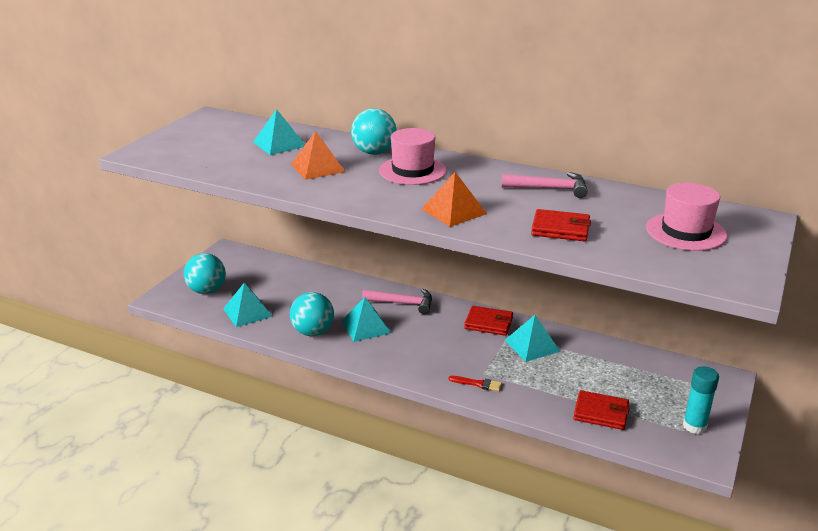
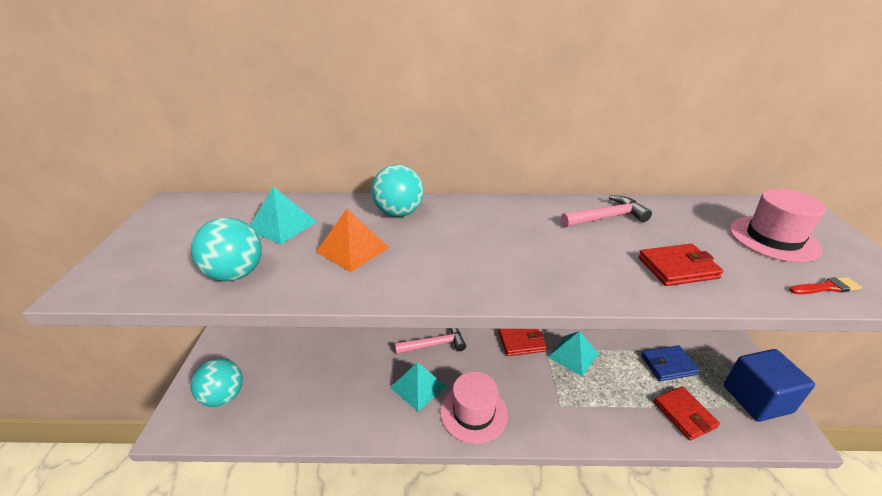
camera: 25 degrees left, 5 degrees up
turquoise pyramid [223,283,273,327] -> none
turquoise ball [290,292,334,336] -> turquoise ball moved to [191,218,262,281]
pink hat [379,128,447,185] -> pink hat moved to [440,372,508,444]
orange pyramid [422,172,487,227] -> none
red brush [449,376,502,391] -> red brush moved to [789,277,862,294]
red wallet [573,390,630,430] -> red wallet turned 75 degrees clockwise [654,386,720,440]
turquoise glue stick [683,366,719,434] -> blue cube [724,349,815,422]
none -> blue wallet [641,345,700,381]

